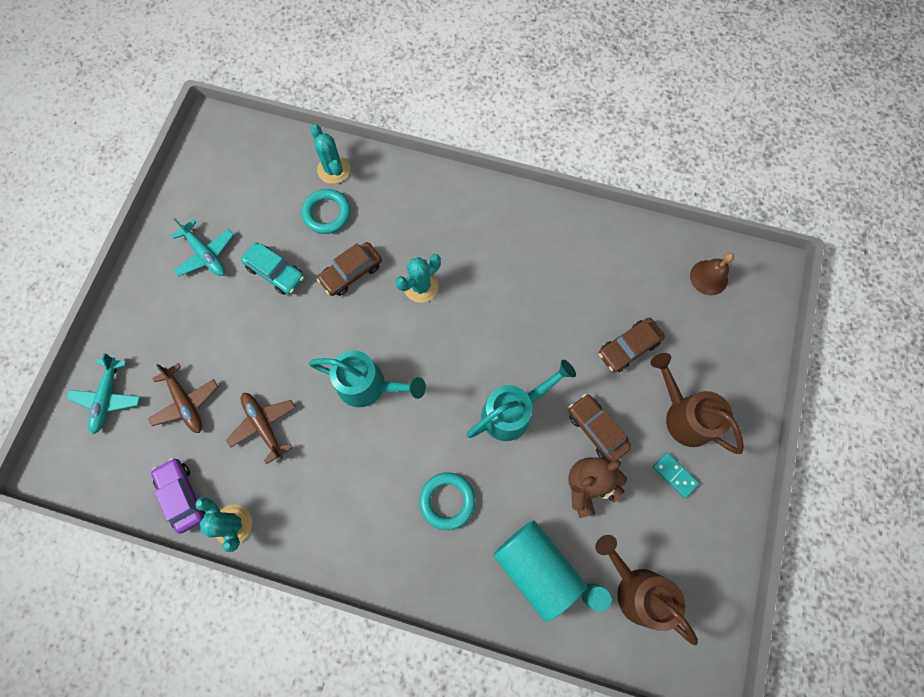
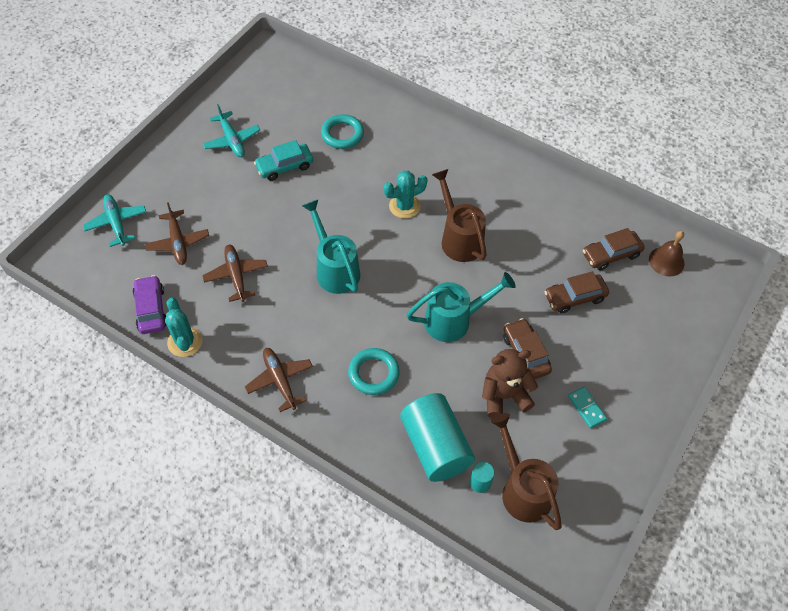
camera: 15 degrees right, 15 degrees down
turquoise plane [67,353,140,434] -> turquoise plane turned 135 degrees clockwise [83,194,146,247]
turquoise car [241,242,304,295] -> turquoise car turned 105 degrees clockwise [254,140,313,181]
turquoise watering can [309,350,426,407] -> turquoise watering can turned 150 degrees counterclockwise [302,200,360,294]
turquoise cactus [311,124,350,184] -> none
brown car [317,242,382,296] -> brown car moved to [583,228,645,271]
brown watering can [650,353,744,454] -> brown watering can moved to [432,169,487,262]
none -> brown plane [245,348,313,412]

